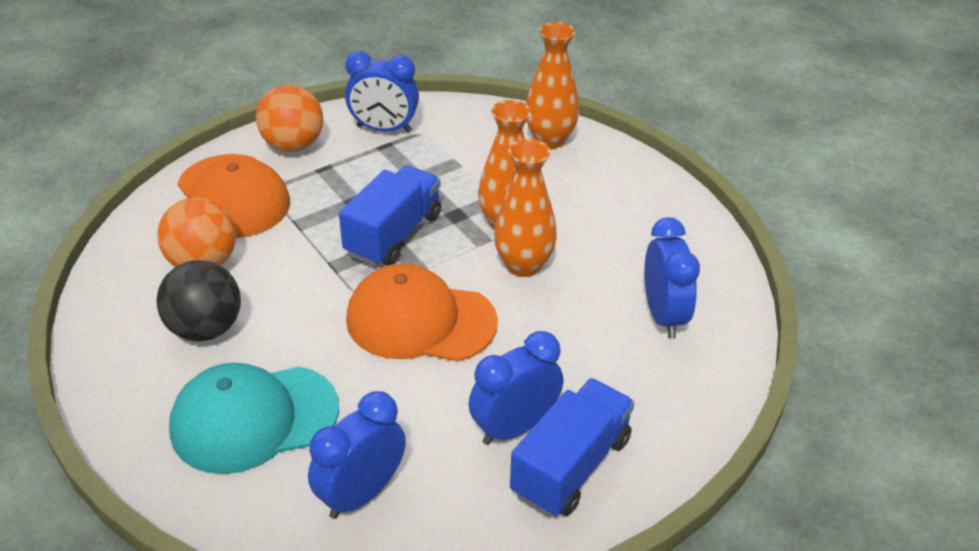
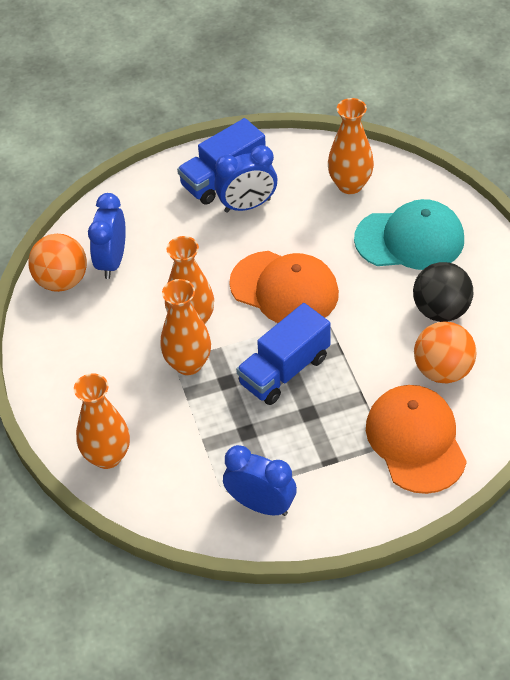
camera: 160 degrees left, 10 degrees up
orange ball [256,85,323,152] -> orange ball moved to [28,234,87,292]
blue clock [308,391,406,519] -> orange vase [328,98,374,194]

